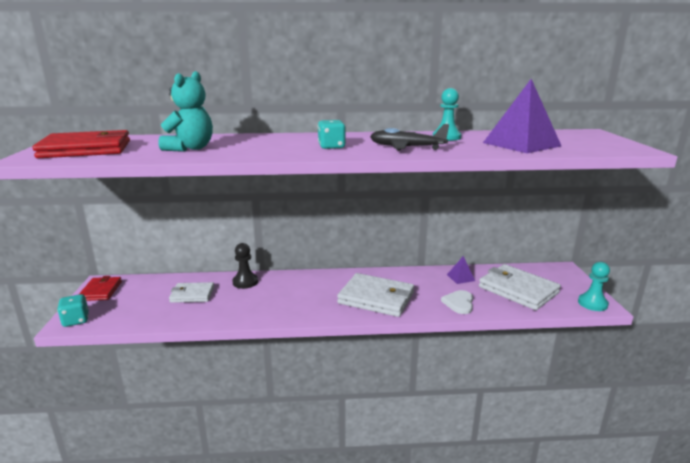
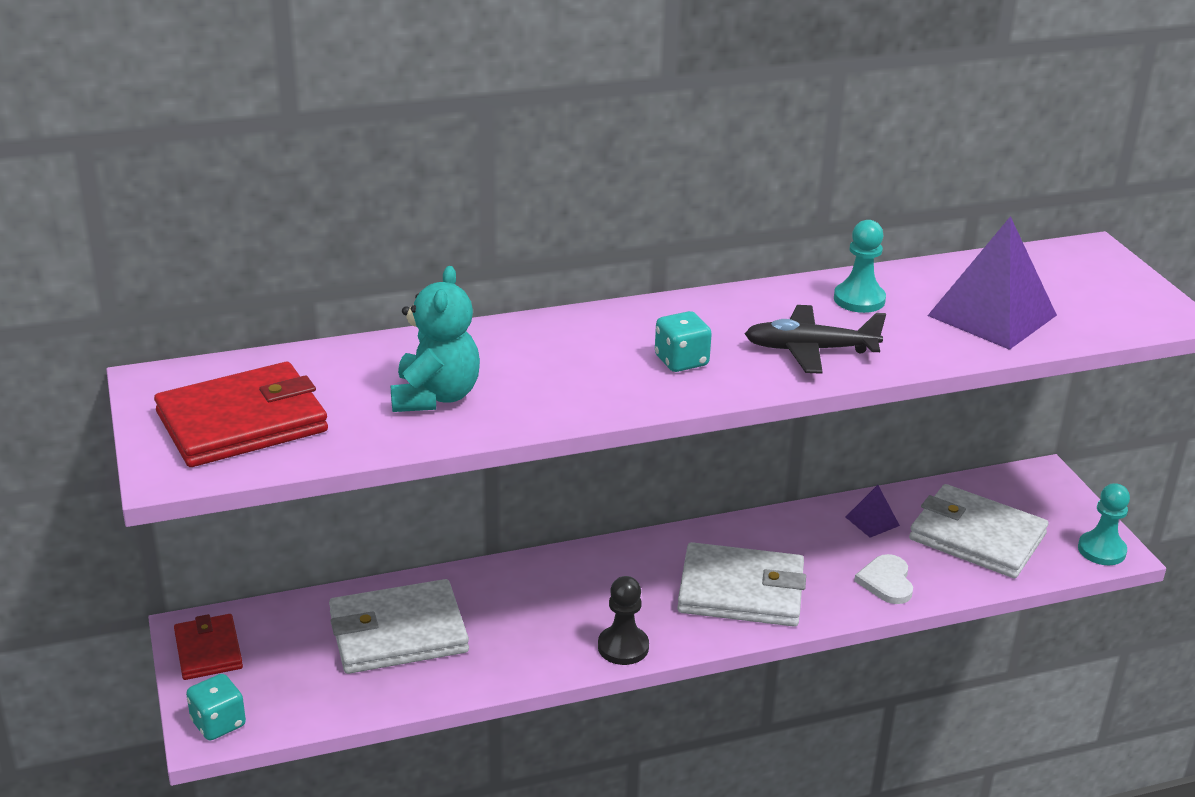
camera: 15 degrees left, 10 degrees up
white wallet [169,282,214,303] -> white wallet [329,579,469,674], size x1.69
black pawn [232,243,258,289] -> black pawn moved to [598,576,649,665]

